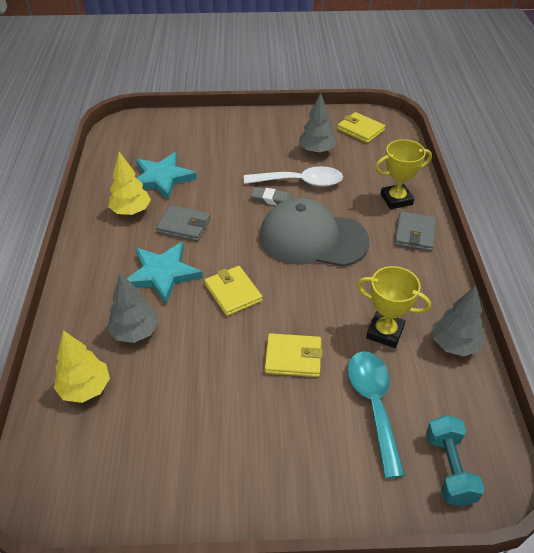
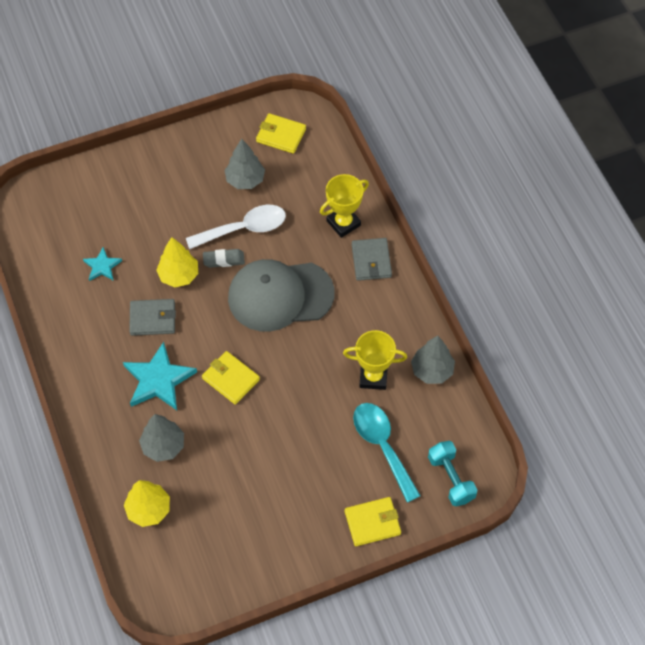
camera: 20 degrees left, 15 degrees up
yellow tree [108,152,151,215] -> yellow tree moved to [156,237,198,287]
turquoise star [136,152,197,200] -> turquoise star [83,247,122,281], size x0.55
yellow wallet [265,333,323,377] -> yellow wallet moved to [345,497,401,546]

